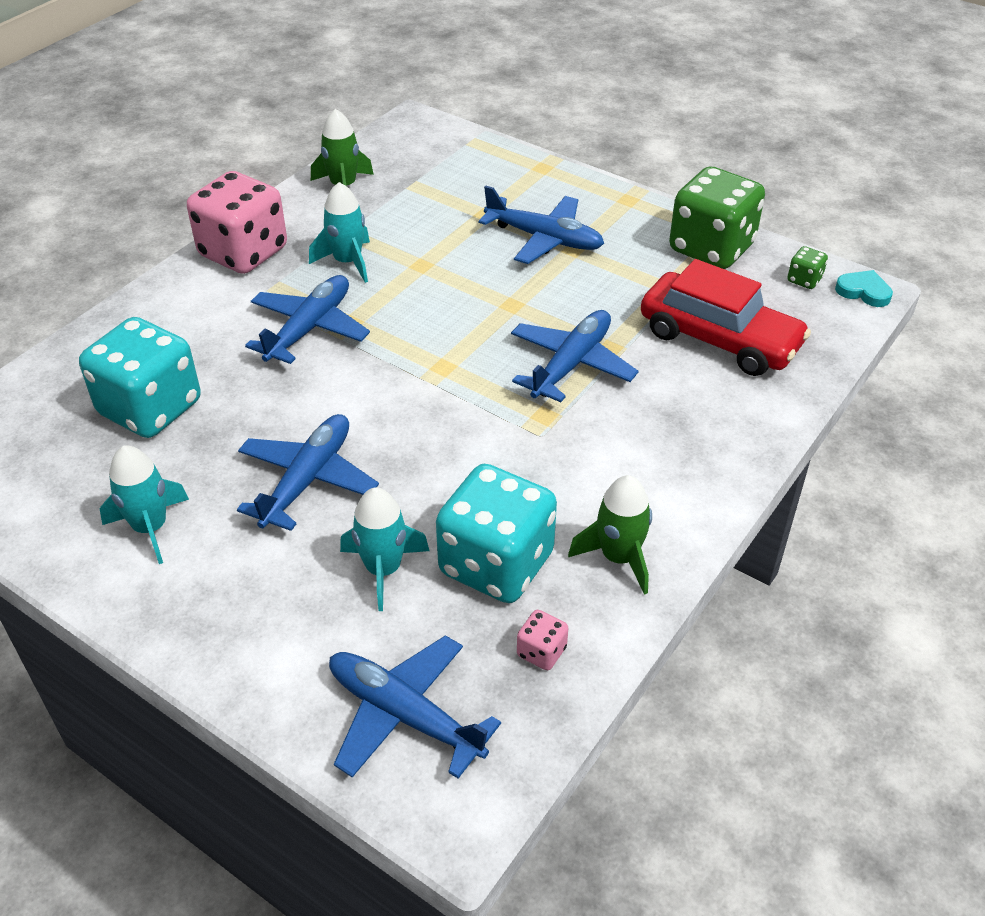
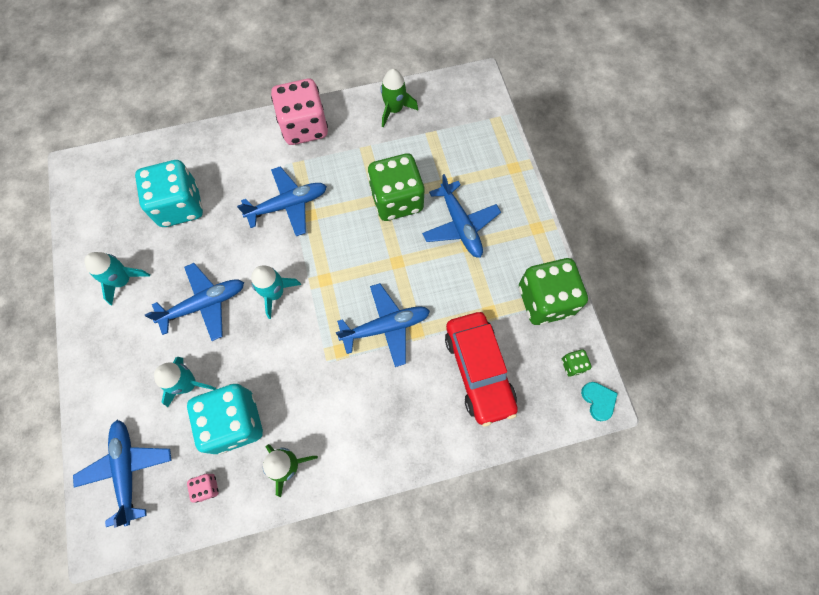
camera: 40 degrees right, 25 degrees up
turquoise rocket [309,182,370,283] -> turquoise rocket moved to [251,266,301,319]
none -> green dice [368,154,424,221]

